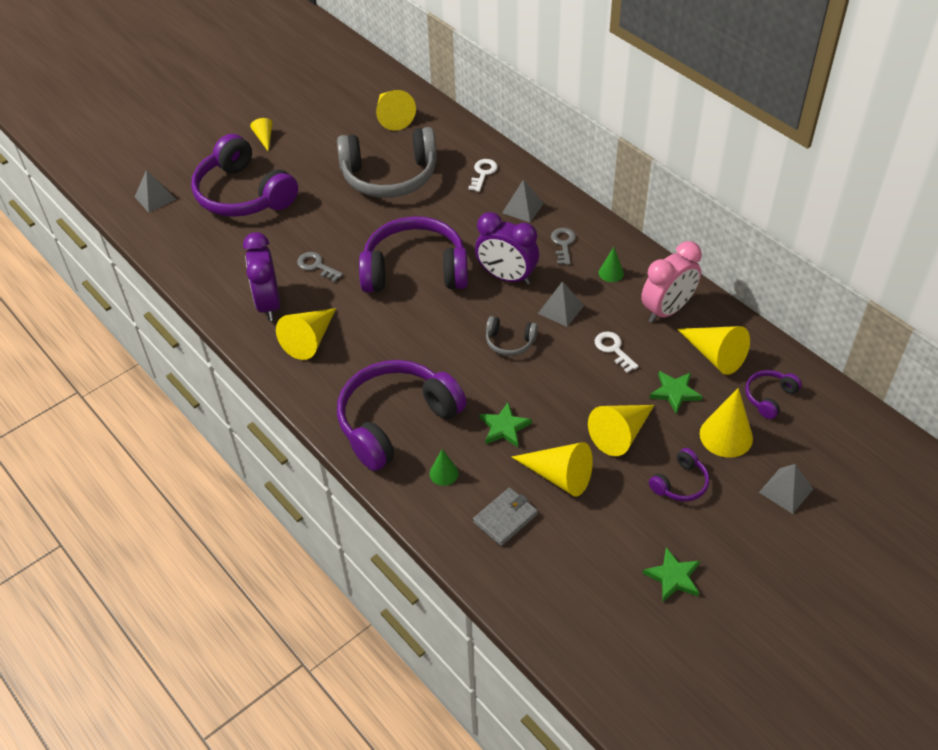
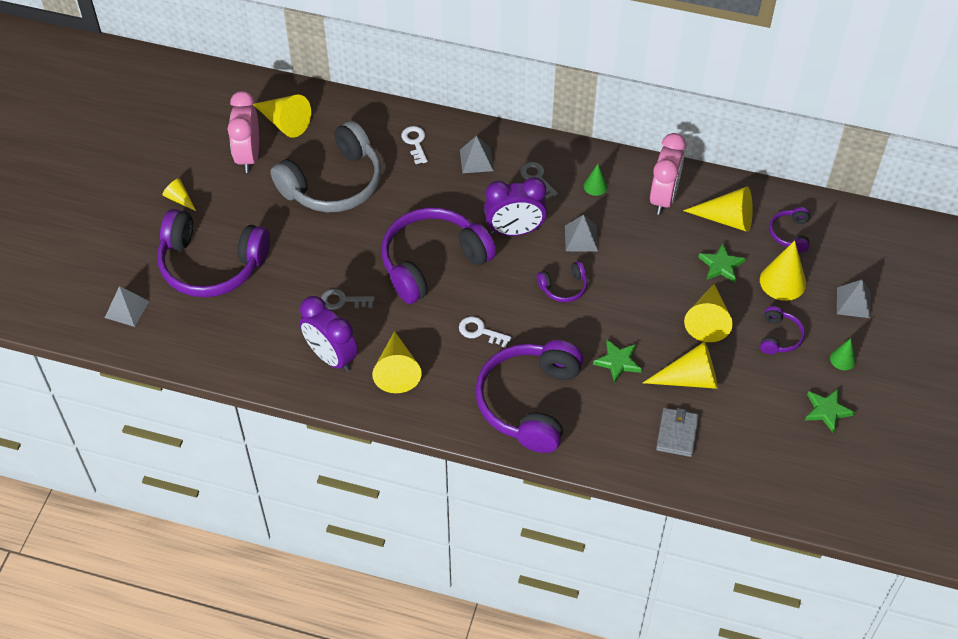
camera: 35 degrees left, 5 degrees up
green cone [429,449,459,486] -> green cone moved to [830,338,856,370]
grey headphones [486,316,538,356] -> purple headphones [537,261,587,302]
white key [595,332,639,373] -> white key moved to [459,316,511,348]
none -> pink clock [228,91,259,173]

